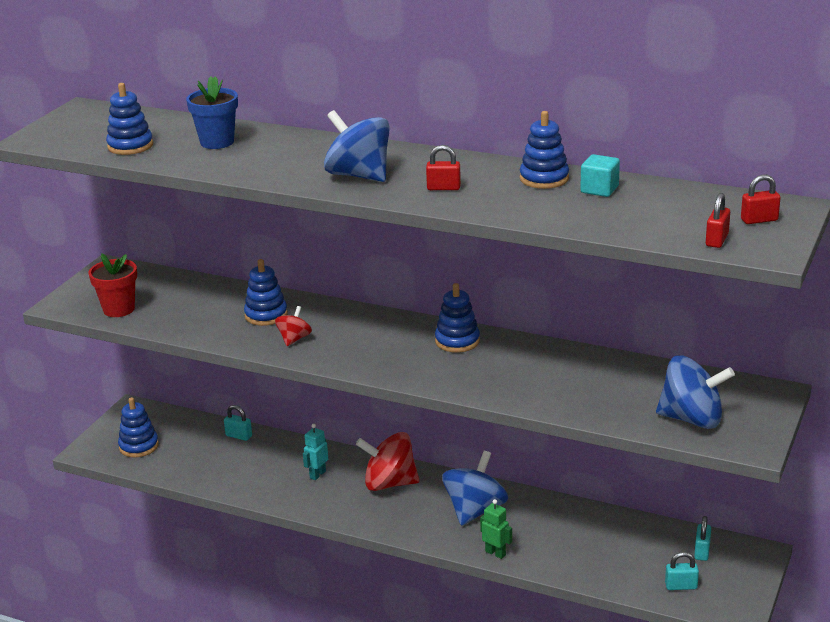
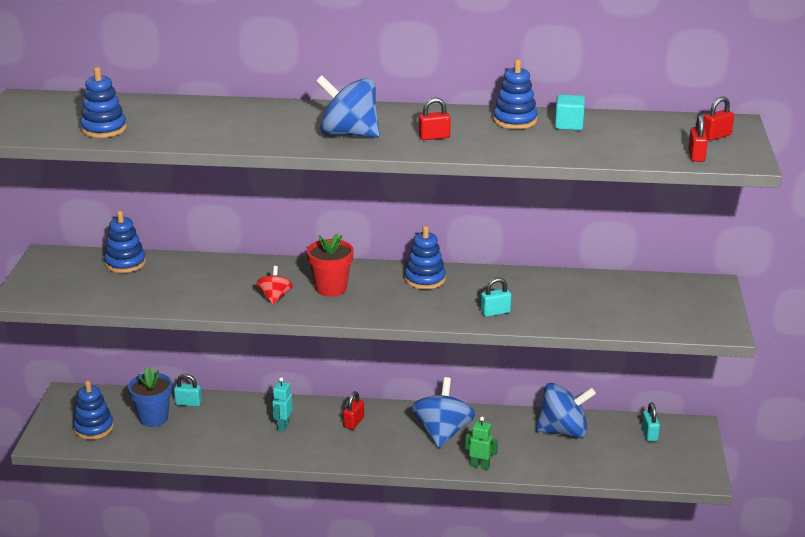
camera: 20 degrees left, 0 degrees up
red flower pot [88,253,137,317] -> red flower pot moved to [307,234,354,297]
blue flower pot [186,76,238,149] -> blue flower pot moved to [128,368,172,427]
blue stacking toy [244,259,288,326] -> blue stacking toy moved to [104,210,146,273]
red spinning top [356,432,420,491] -> red padlock [343,391,364,430]
blue spinning top [656,355,735,429] -> blue spinning top moved to [536,383,596,438]
turquoise padlock [665,552,699,590] -> turquoise padlock moved to [481,277,511,317]

